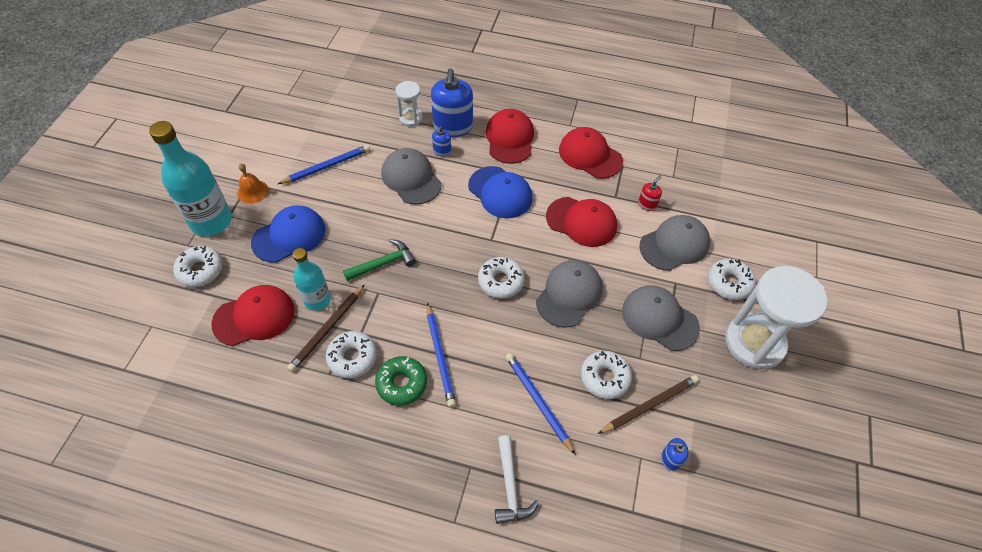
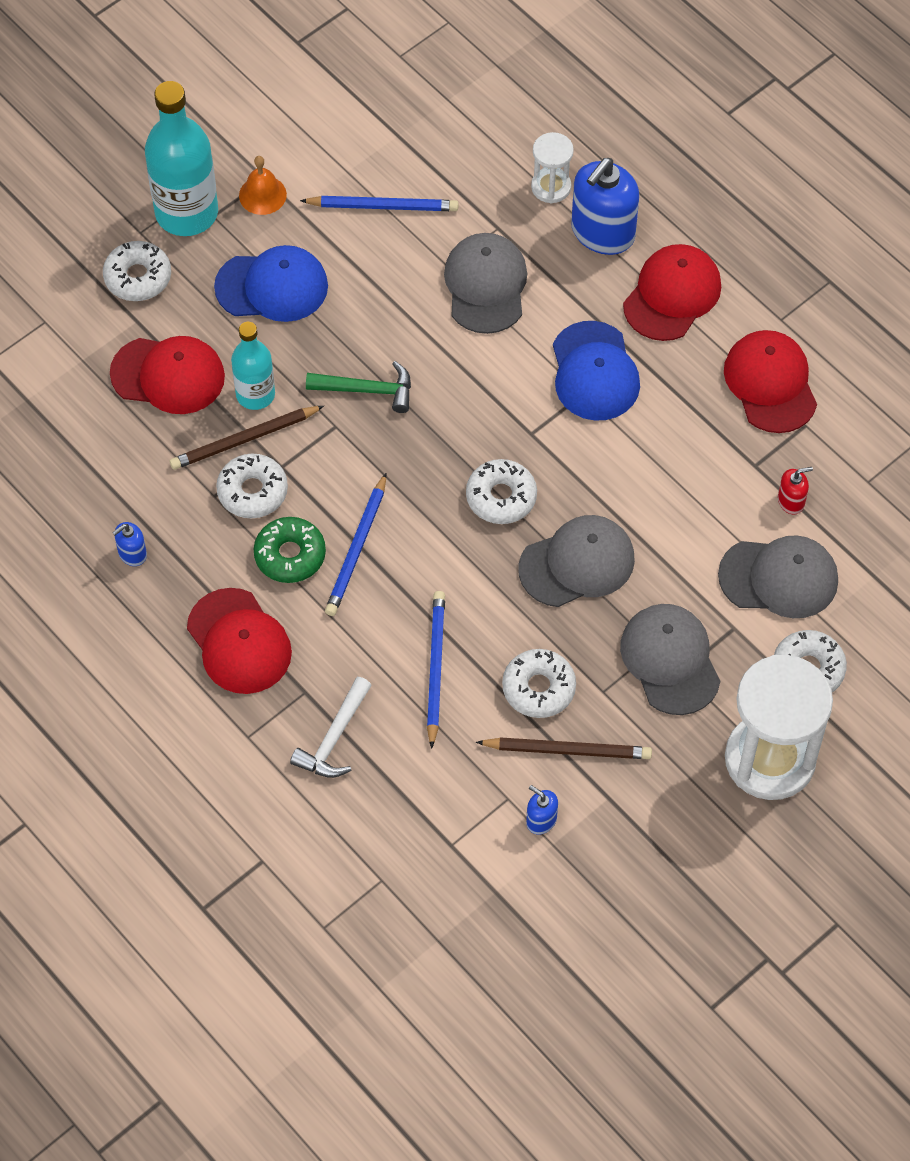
camera: 35 degrees right, 5 degrees up
blue soap dispenser [432,126,451,156] -> blue soap dispenser moved to [112,522,147,566]
red cap [546,197,617,247] -> red cap moved to [187,588,292,694]

